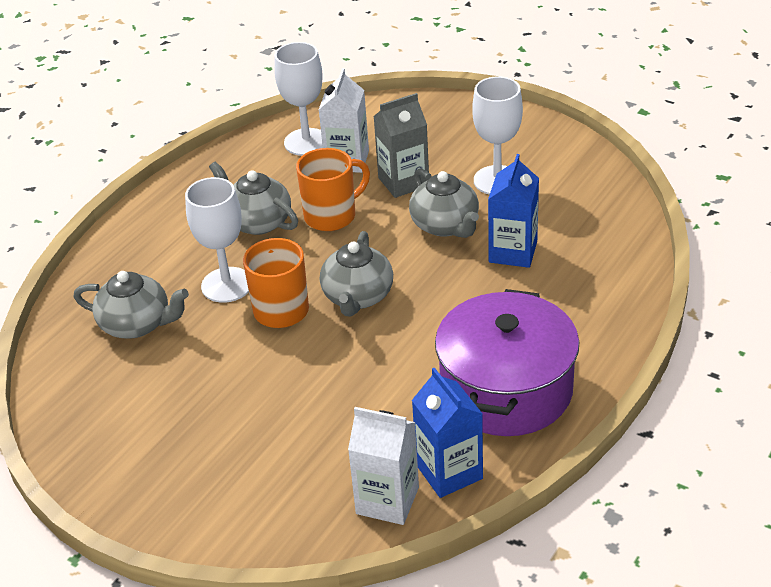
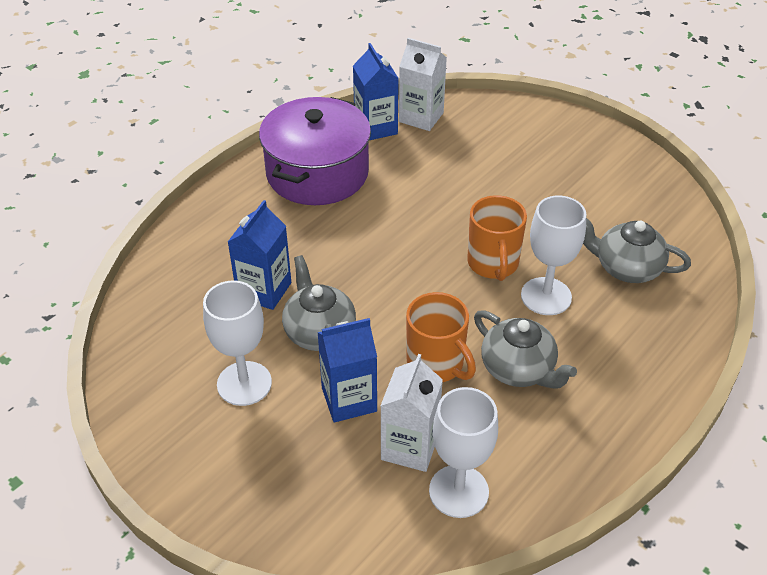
camera: 175 degrees left, 5 degrees up
orange mug [296,148,370,231] -> orange mug turned 105 degrees counterclockwise [406,292,476,382]
grey teapot [320,231,393,317] -> none
grey carton [373,93,429,198] -> blue carton [317,318,377,423]

